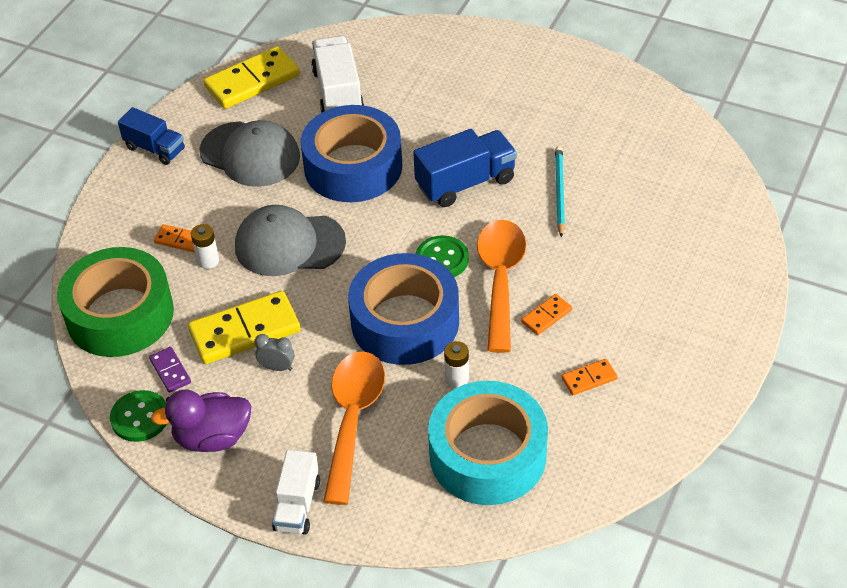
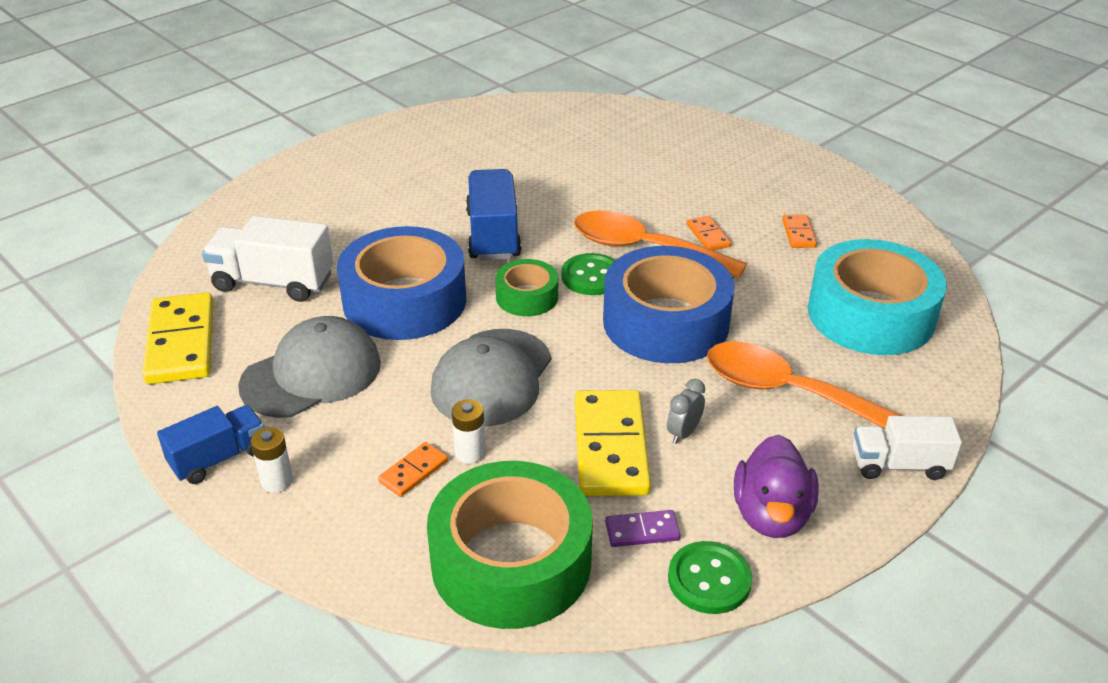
camera: 70 degrees left, 10 degrees down
white truck [272,450,320,535] -> white truck turned 150 degrees clockwise [853,416,962,480]
white battery [444,341,469,388] -> white battery moved to [251,427,293,493]
turquoise pencil [555,146,565,237] -> none
none -> green tape [495,259,558,316]

